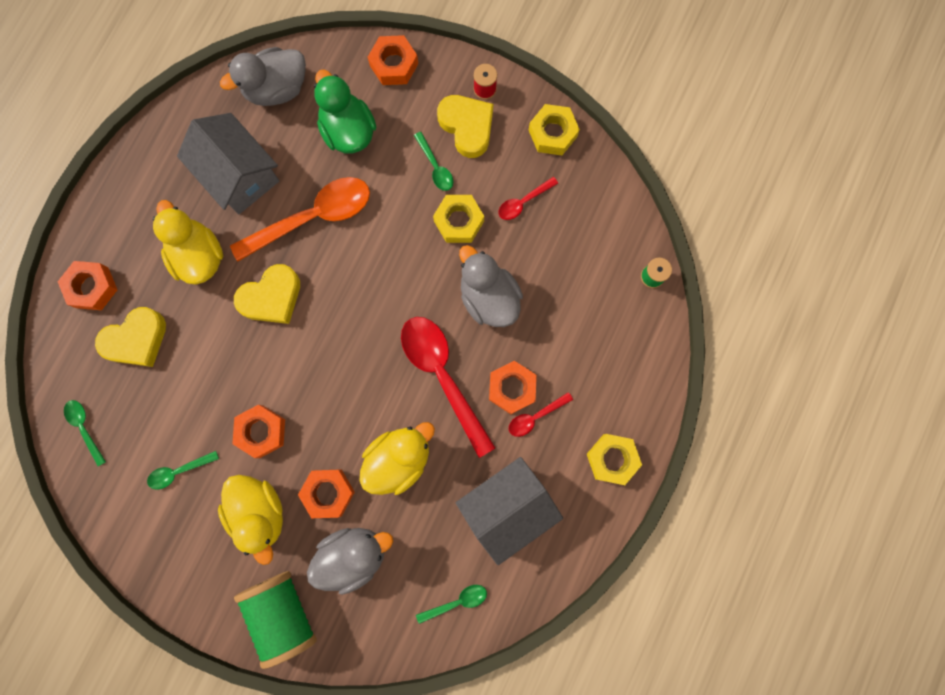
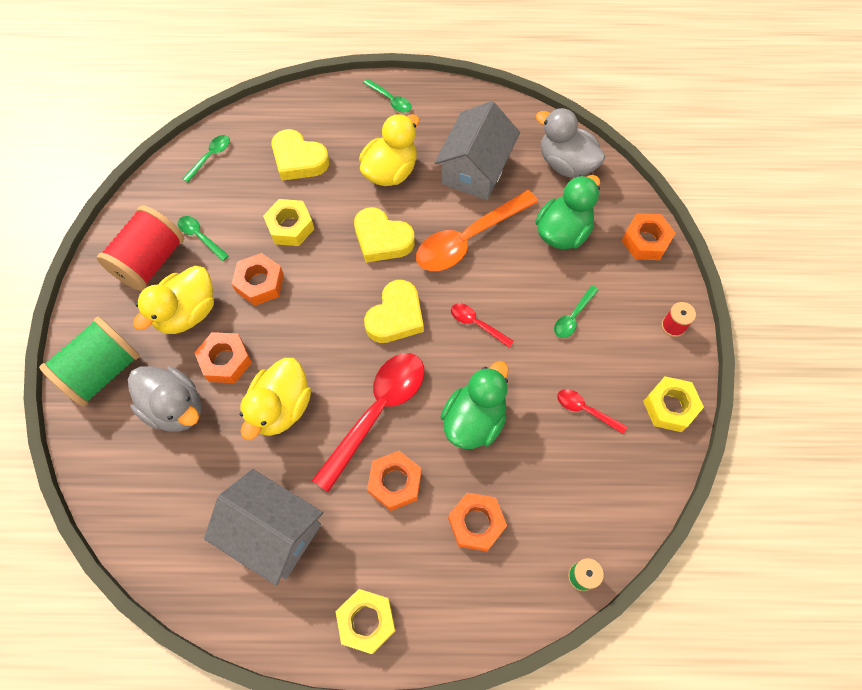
camera: 65 degrees right, 15 degrees down
orange nut [58,261,117,310] -> orange nut moved to [448,493,507,552]
orange spoon [230,177,370,261] -> orange spoon turned 105 degrees clockwise [416,190,538,271]
yellow duck [359,422,435,495] -> yellow duck turned 90 degrees clockwise [240,358,311,440]
green spoon [416,585,487,624] -> green spoon moved to [363,79,412,113]
yellow nut [433,195,484,243] -> yellow nut moved to [263,199,314,246]
yellow heart [437,95,493,158] -> yellow heart moved to [364,280,424,343]
grey duck [459,245,523,327] -> green duck [441,361,509,449]
red spoon [509,392,573,437] -> red spoon moved to [451,303,514,348]
none -> red spool [97,205,184,291]

